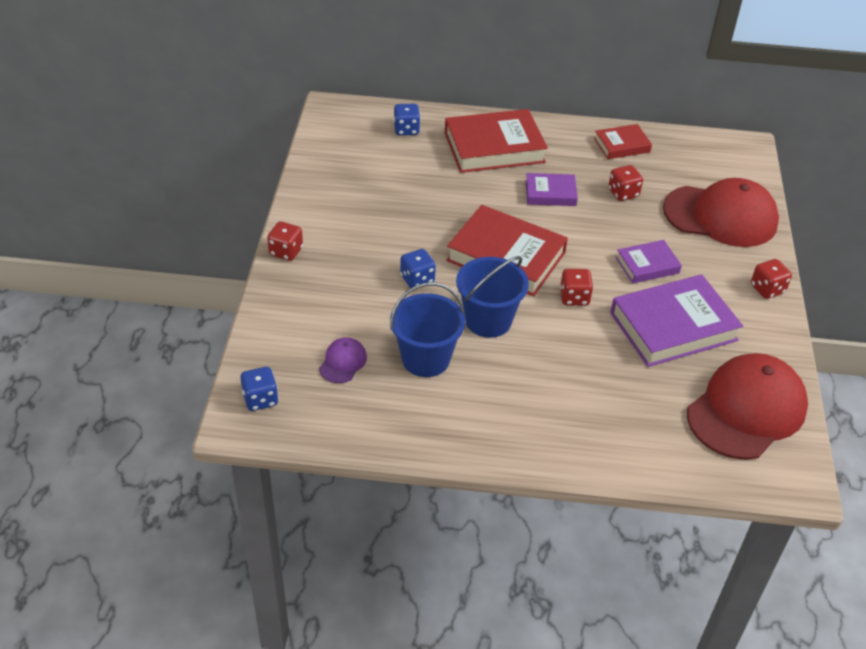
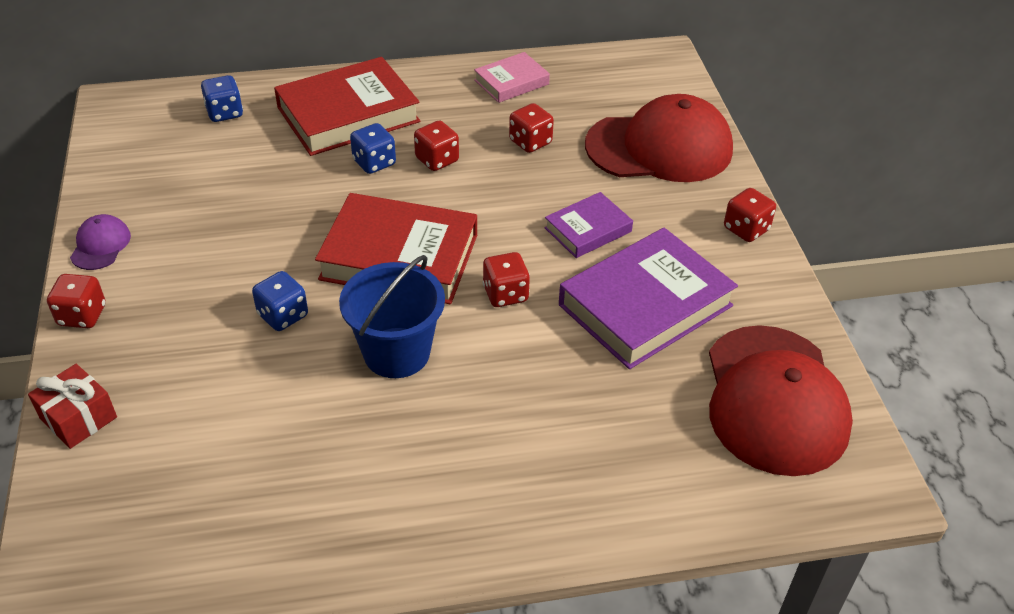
camera: 15 degrees left, 0 degrees up
blue dice [240,367,279,411] -> blue dice moved to [350,123,396,174]
purple cap [319,337,367,383] -> purple cap moved to [70,214,131,270]
blue bucket [390,282,465,377] -> none
purple book [525,173,578,206] -> red dice [414,120,459,171]
red book [594,124,652,159] -> pink book [474,52,550,103]
red cap [687,353,808,460] -> red cap turned 150 degrees clockwise [709,325,853,476]
none -> red gift [28,364,117,449]

